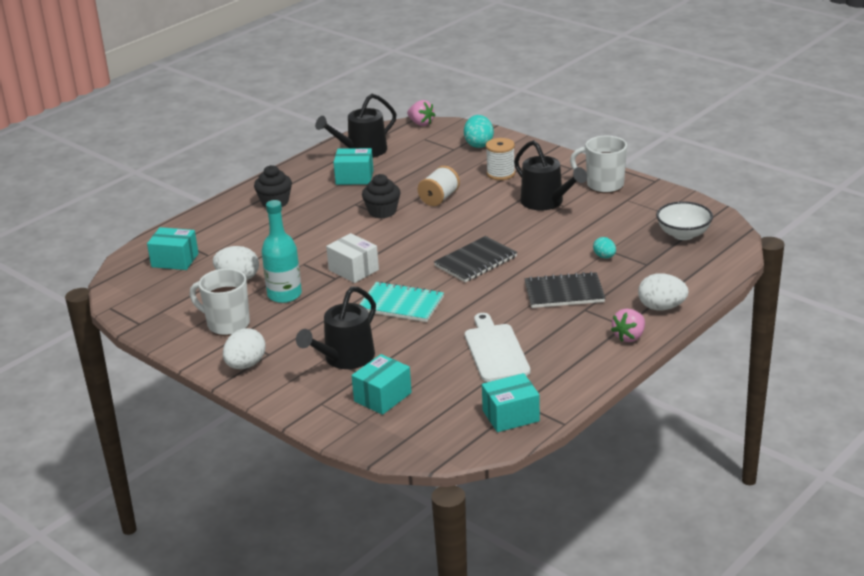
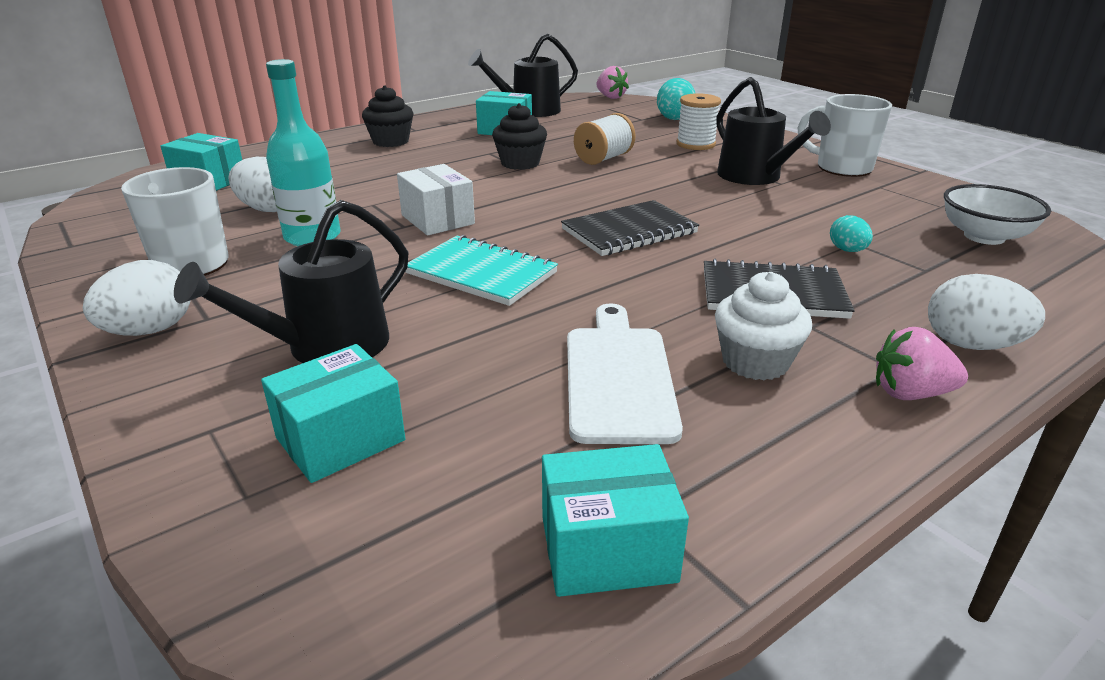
camera: 10 degrees right, 0 degrees up
pink strawberry [611,309,645,342] -> pink strawberry turned 45 degrees clockwise [876,327,968,400]
none -> white cupcake [715,272,812,380]

